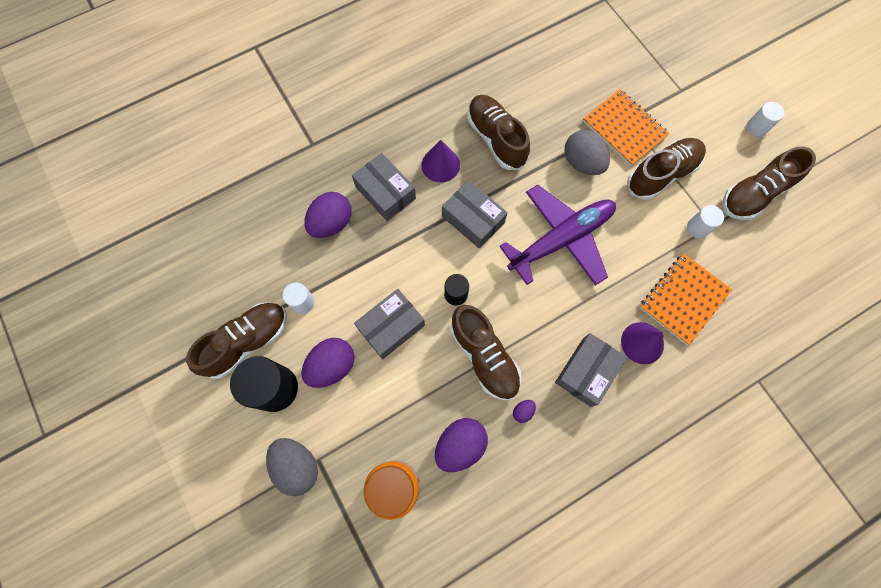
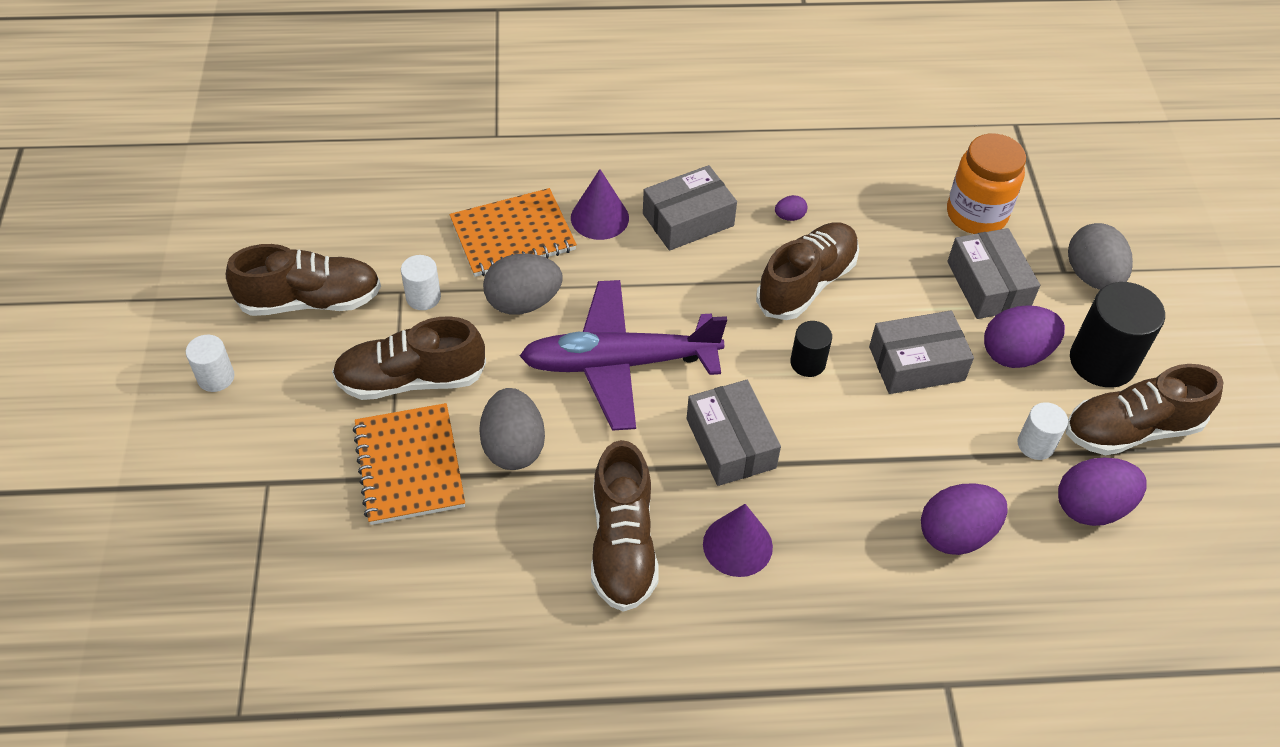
camera: 155 degrees left, 20 degrees down
grey box [352,153,416,221] -> grey box moved to [947,228,1040,319]
purple egg [435,418,488,472] -> purple egg moved to [1058,458,1147,526]
brown shoe [450,305,521,401] -> brown shoe turned 45 degrees clockwise [756,222,859,320]
none -> grey egg [483,253,563,315]

